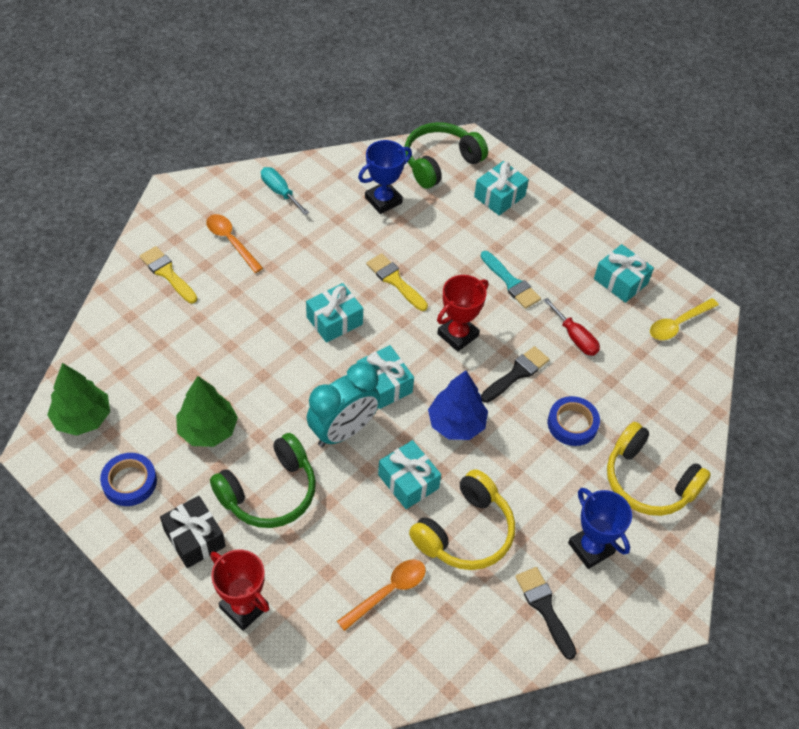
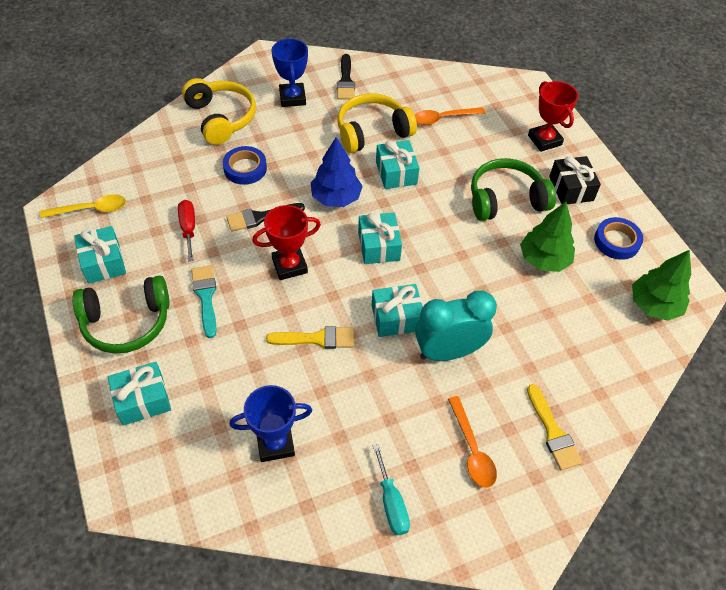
camera: 155 degrees left, 0 degrees up
turquoise clock [307,362,380,447] -> turquoise clock moved to [415,290,497,361]
yellow brush [366,253,428,311] -> yellow brush turned 75 degrees counterclockwise [266,326,354,349]
green headphones [405,122,488,189] -> green headphones moved to [72,275,170,354]

